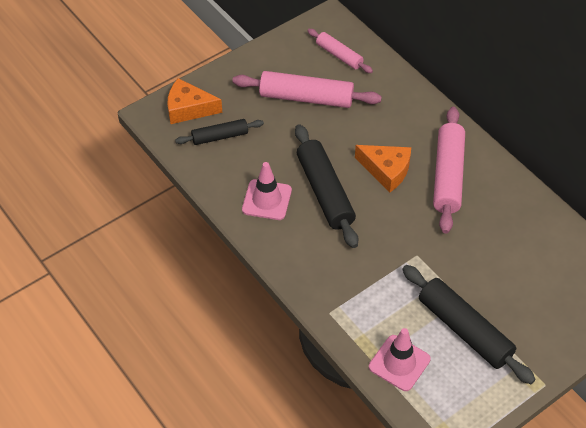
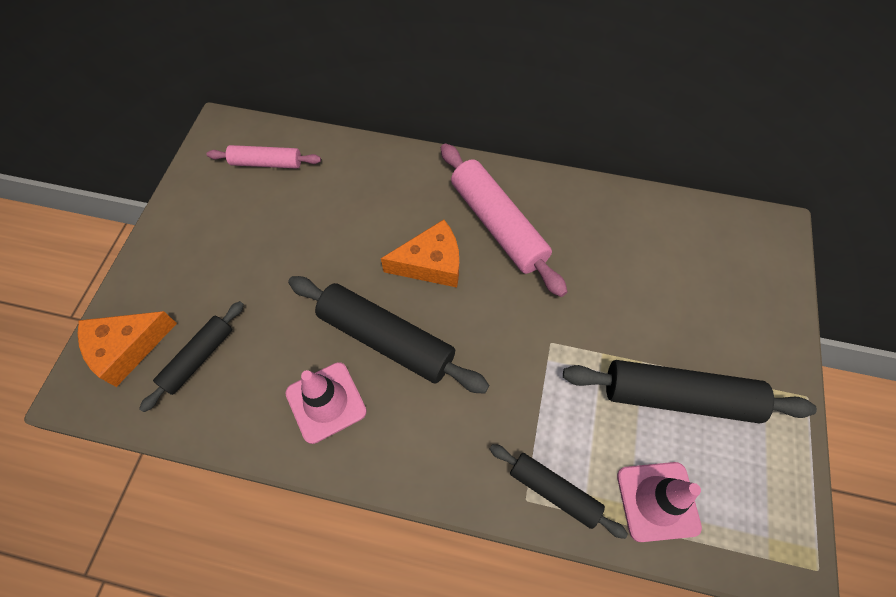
camera: 40 degrees left, 10 degrees up
pink rolling pin [233,71,382,108] -> none
none -> black rolling pin [490,444,628,539]

